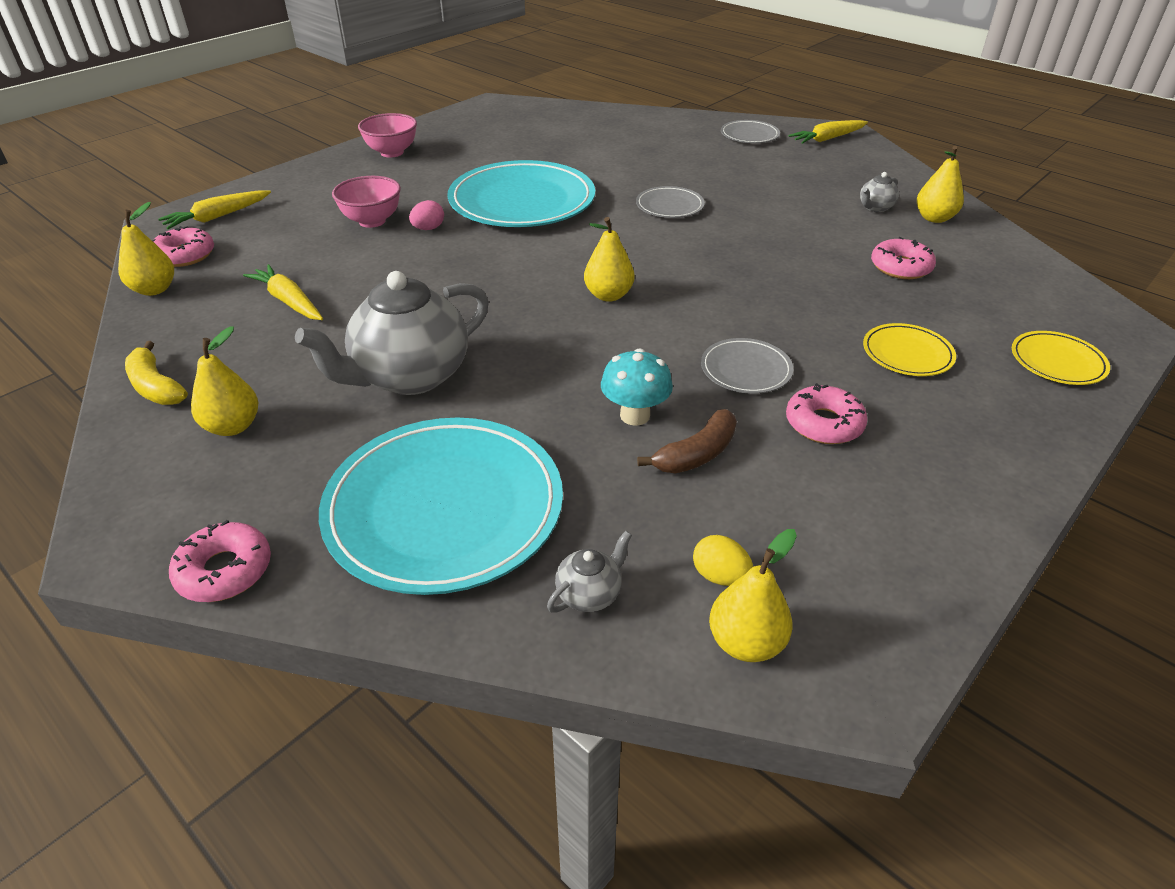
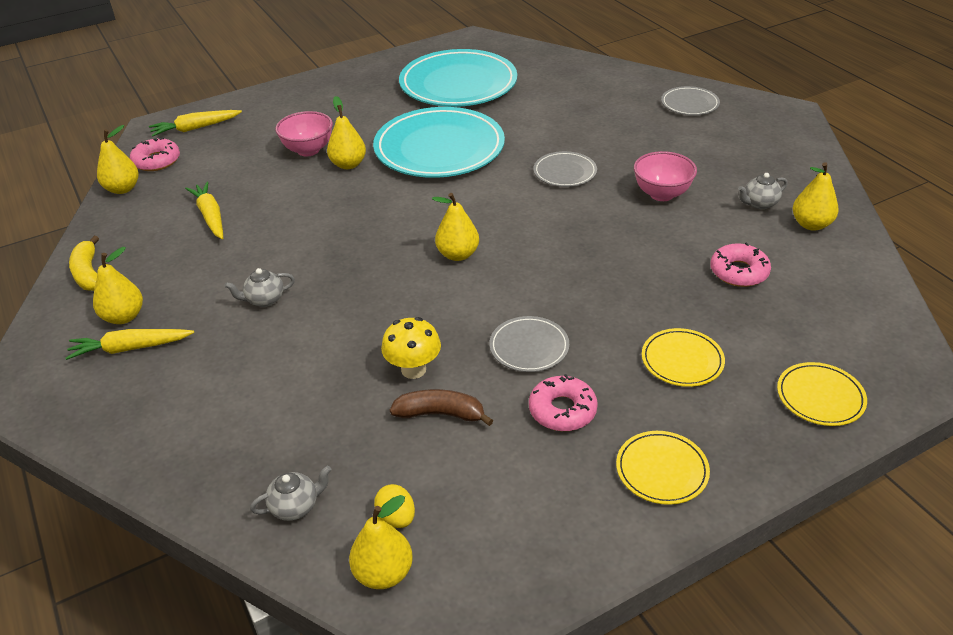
camera: 20 degrees right, 0 degrees up
pink donut [169,520,271,602] -> none
grey teapot [295,271,489,395] -> grey teapot [225,268,295,307], size x0.42
turquoise plate [319,418,563,595] -> turquoise plate moved to [399,49,517,107]
pink bowl [358,113,417,157] -> pink bowl moved to [634,151,697,201]
pink egg [409,200,444,230] -> yellow pear [327,96,366,169]
turquoise mushroom [601,349,673,426] -> yellow mushroom [381,317,441,379]
brown banana [637,409,737,474] -> brown banana turned 150 degrees counterclockwise [390,389,493,426]
yellow carrot [788,120,868,144] -> yellow carrot moved to [65,329,194,360]
none -> yellow plate [616,431,710,505]

